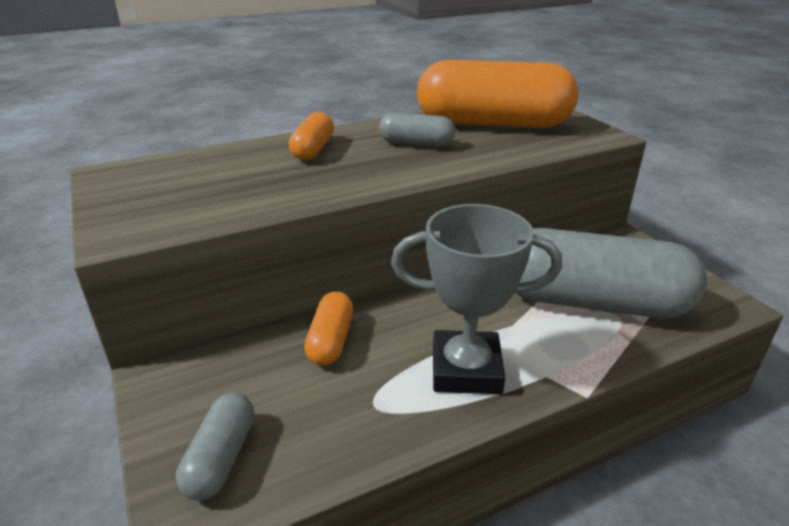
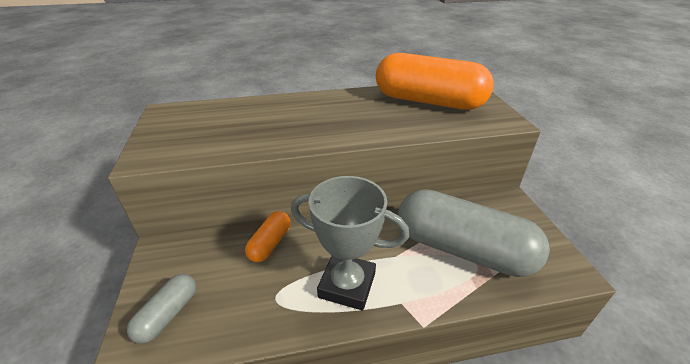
camera: 15 degrees right, 5 degrees up
orange capsule [289,112,334,160] -> none
grey capsule [379,112,455,147] -> none

